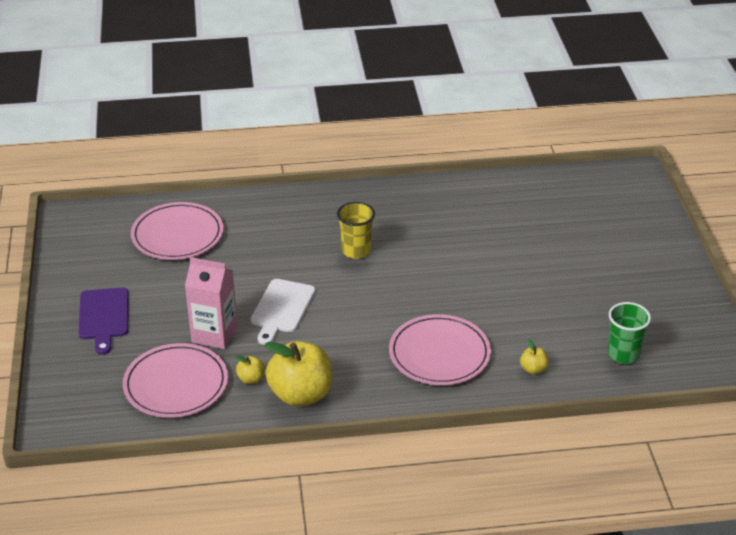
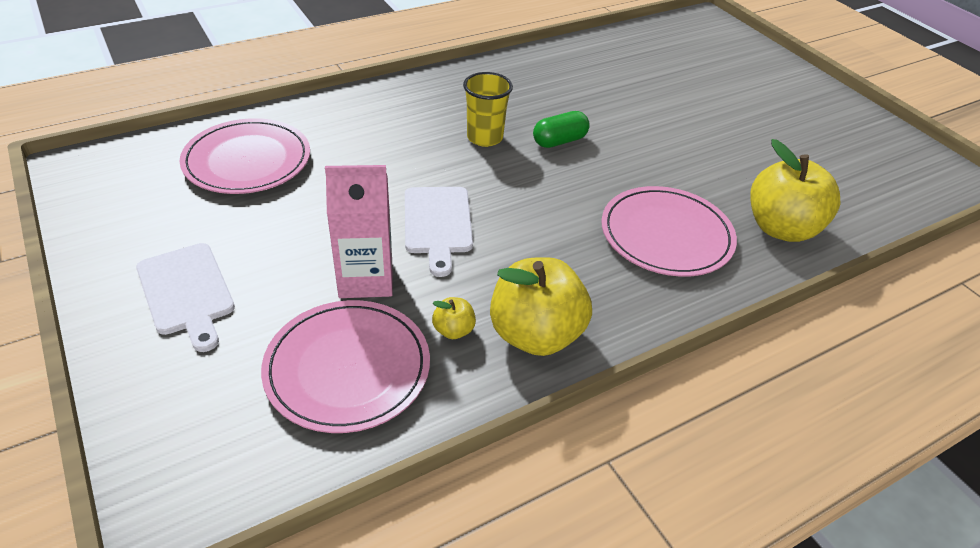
camera: 25 degrees left, 5 degrees up
purple cutting board [79,287,128,355] -> white cutting board [136,243,235,352]
yellow apple [520,339,549,374] -> yellow apple [750,139,840,242], size x2.28
green cup [608,302,651,364] -> none
none -> green capsule [533,111,590,148]

